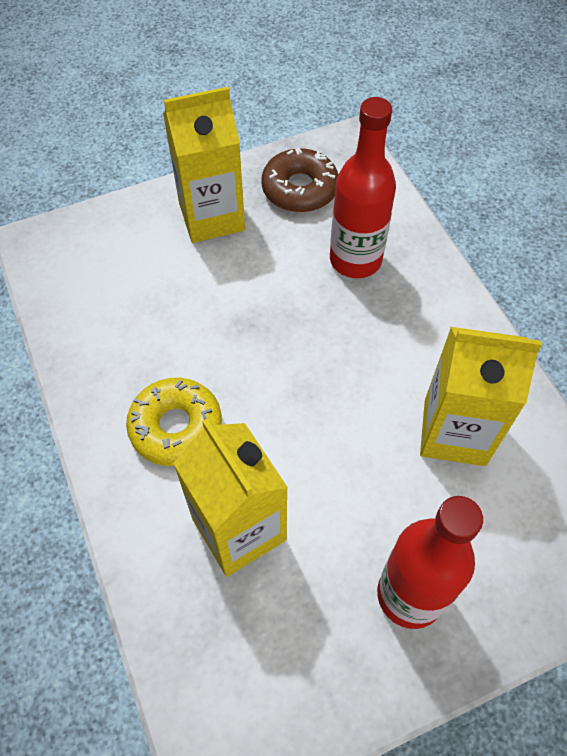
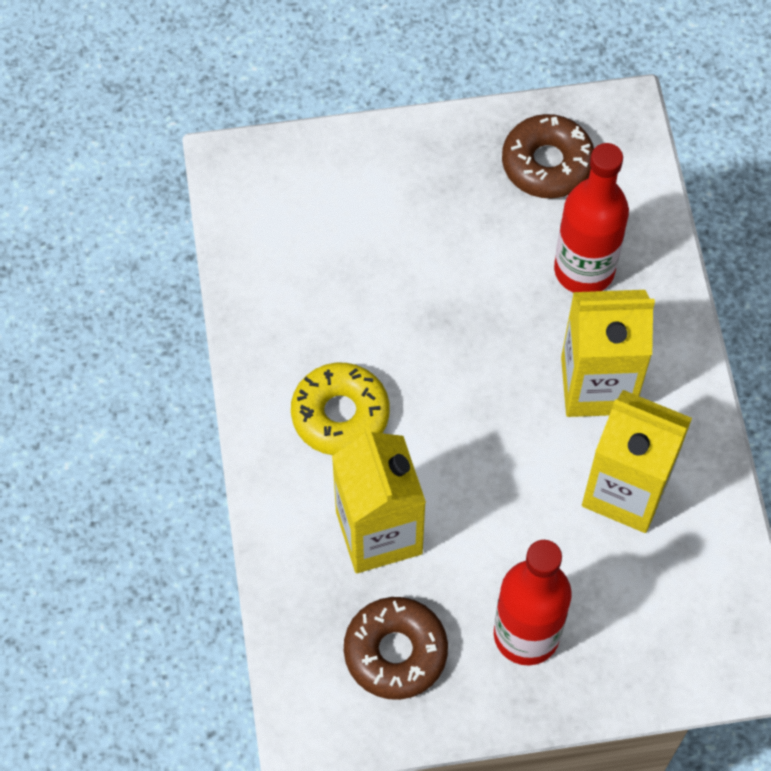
camera: 15 degrees right, 5 degrees up
yellow carton [163,87,245,243] -> yellow carton moved to [561,290,655,417]
none -> brown donut [344,597,448,700]

